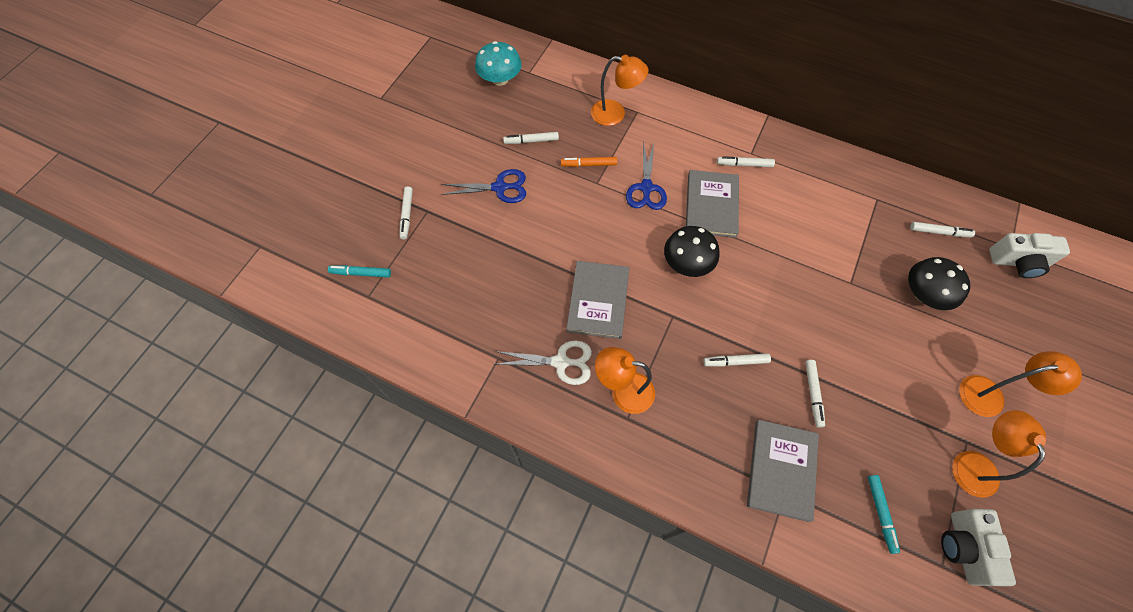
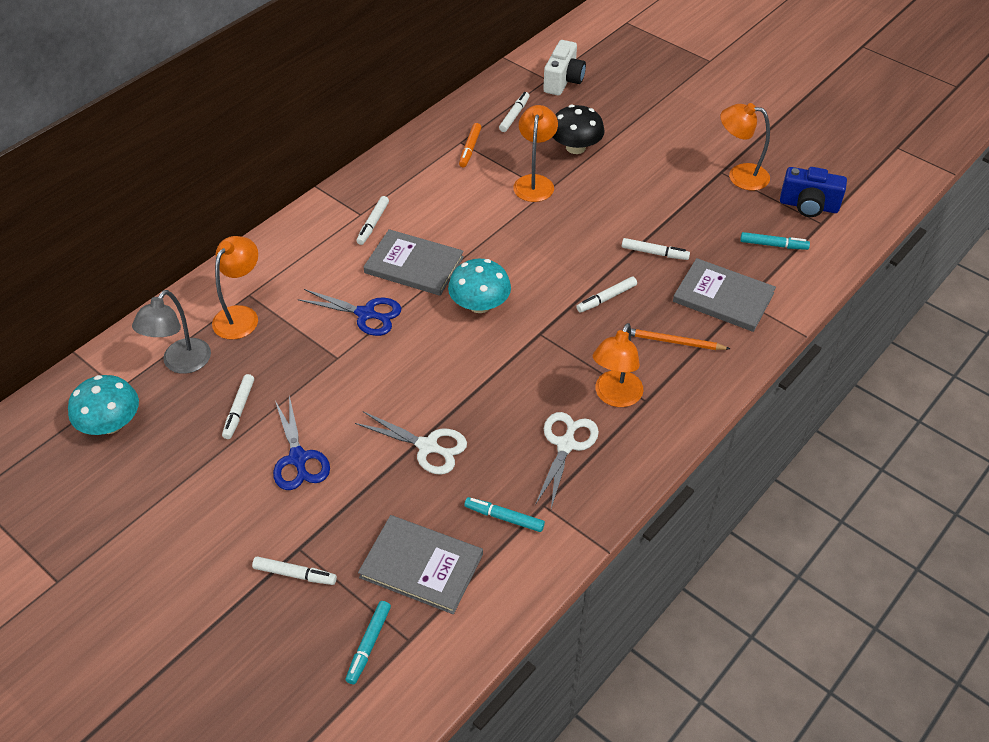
camera: 75 degrees left, 15 degrees down
blue scissors [441,169,526,203] -> blue scissors turned 150 degrees clockwise [273,395,330,490]
orange marker [561,157,617,167] -> orange marker moved to [459,123,481,167]
grey book [567,261,629,339] -> grey book moved to [358,515,483,614]
black mushroom [664,226,720,277] -> turquoise mushroom [448,259,511,313]
white marker [703,353,771,367] -> white marker turned 45 degrees clockwise [576,276,637,313]
white camera [941,509,1016,586] -> blue camera [780,167,847,217]
orange lamp [959,351,1082,417] -> orange lamp moved to [513,105,558,202]
none -> grey lamp [132,290,211,374]
none -> white scissors [355,411,467,474]
none -> turquoise marker [464,497,545,532]
none -> orange pencil [631,328,730,350]

